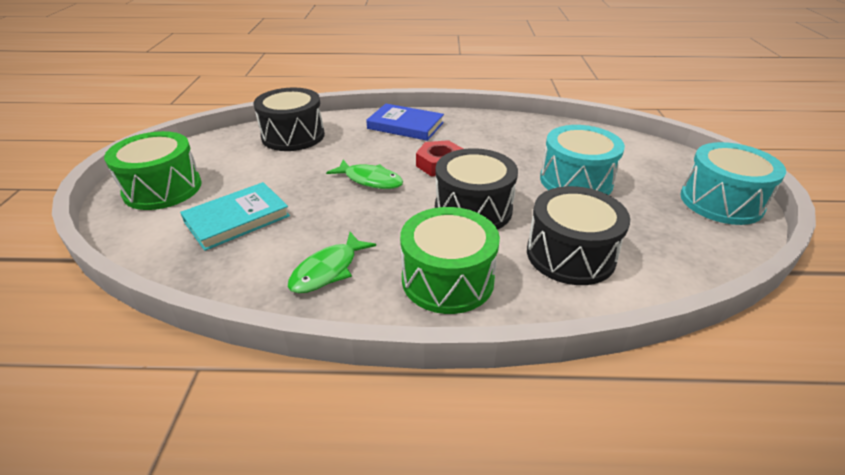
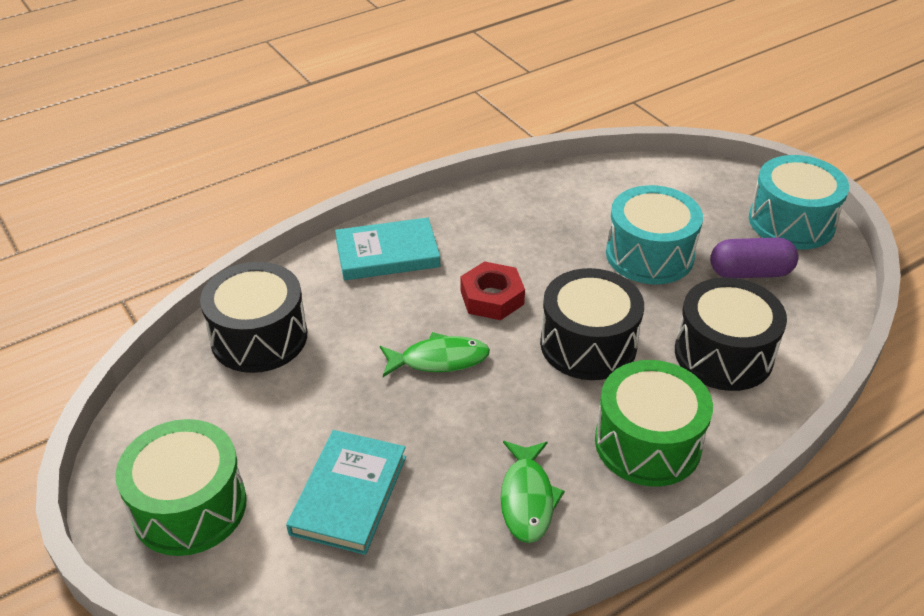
camera: 35 degrees left, 5 degrees up
blue book [366,104,444,141] -> turquoise book [335,218,440,280]
none -> purple capsule [710,238,799,278]

